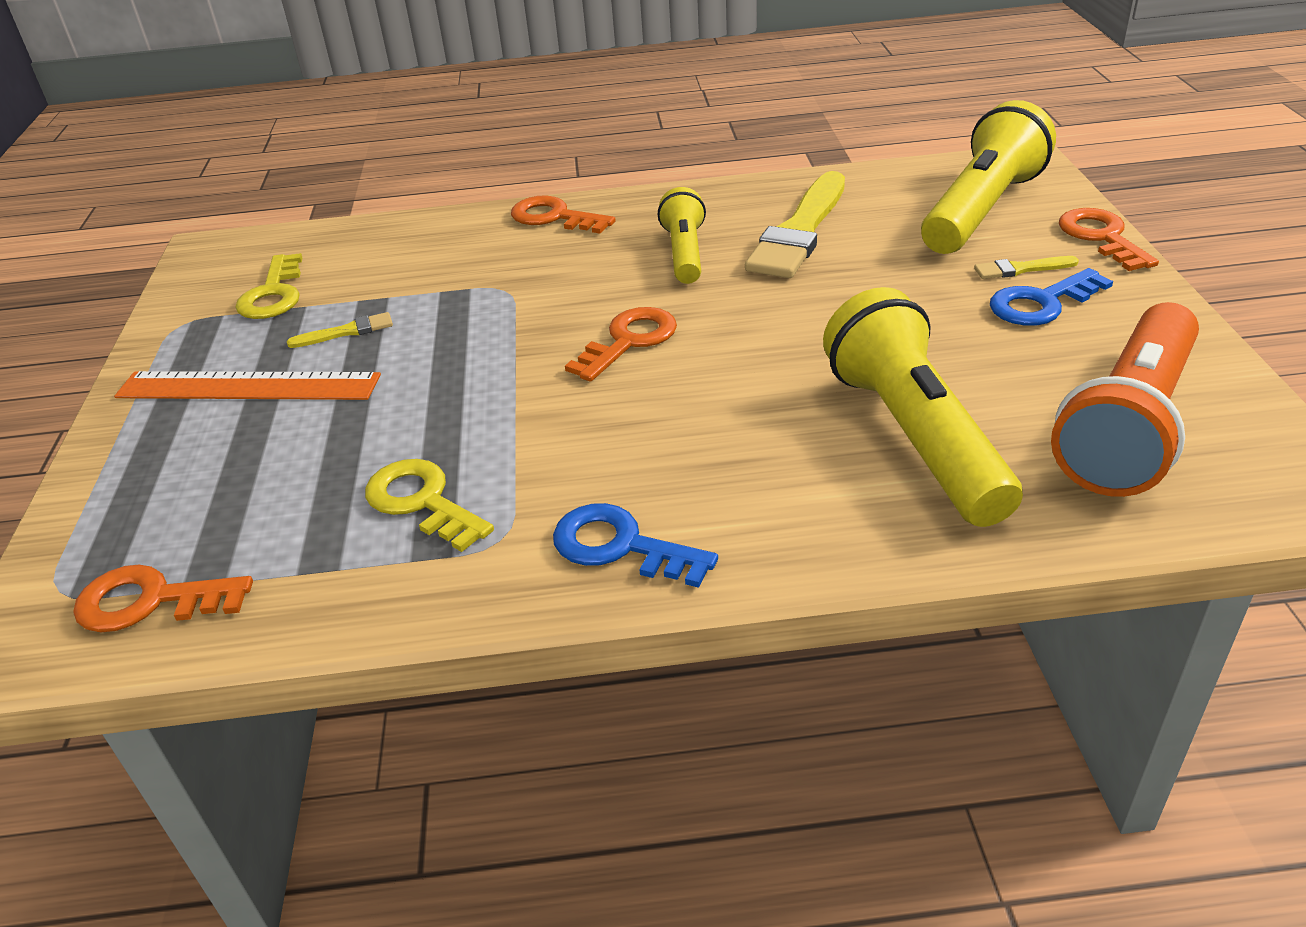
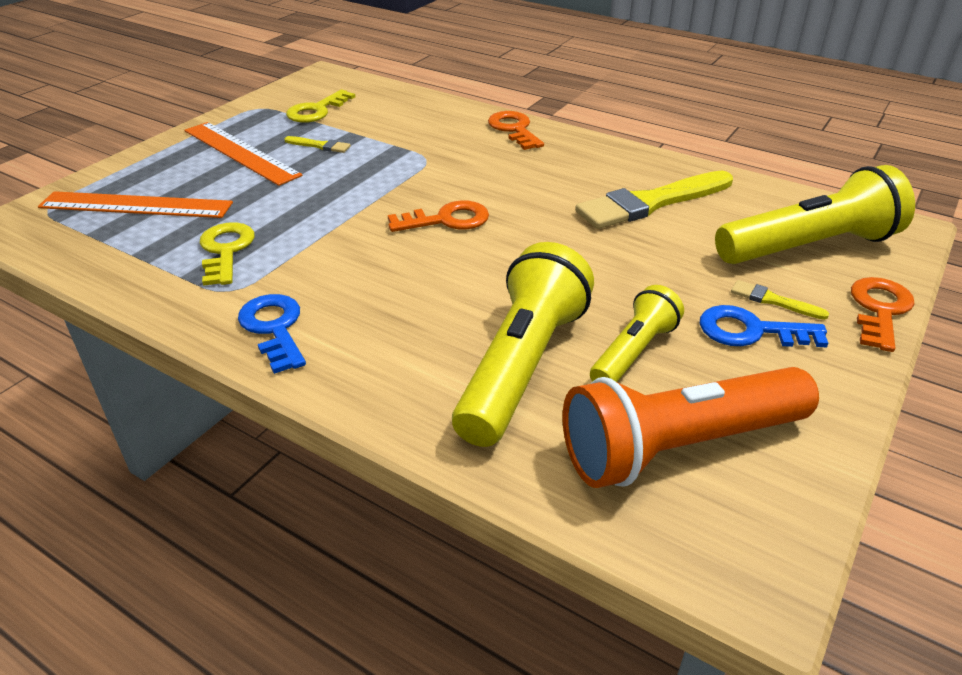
camera: 35 degrees right, 0 degrees up
orange key [73,565,253,632] -> none
yellow flashlight [658,187,706,284] -> yellow flashlight moved to [590,285,684,382]
none -> orange ruler [38,191,233,218]

